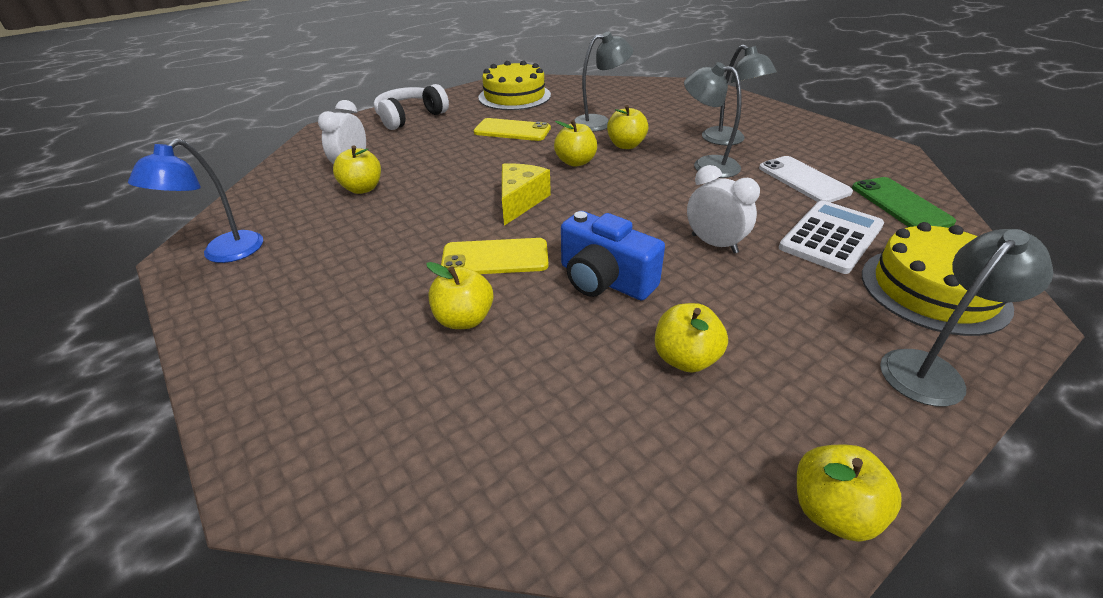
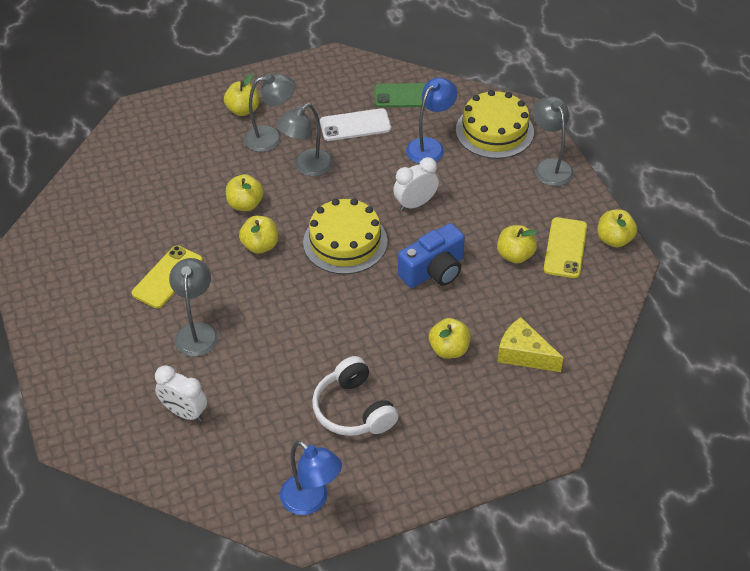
camera: 75 degrees left, 10 degrees up
yellow apple [333,145,381,194] -> yellow apple moved to [224,74,259,116]
white headphones [374,84,449,130] -> white headphones moved to [312,356,398,436]
yellow phone [441,238,549,274] -> yellow phone moved to [544,217,587,278]
yellow cake [478,60,551,110] -> yellow cake moved to [303,198,387,274]
yellow cheese [502,163,551,226] -> yellow cheese moved to [498,317,563,372]
grey lamp [574,31,633,132] -> grey lamp moved to [169,258,218,357]
white calculator [779,200,884,274] -> blue lamp [406,77,457,164]

